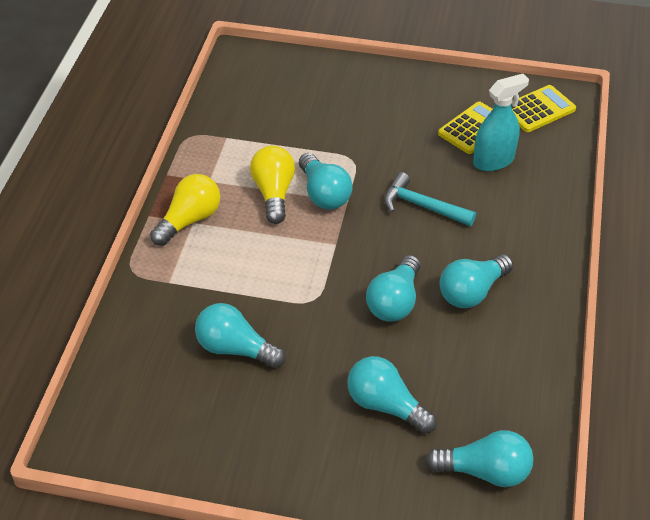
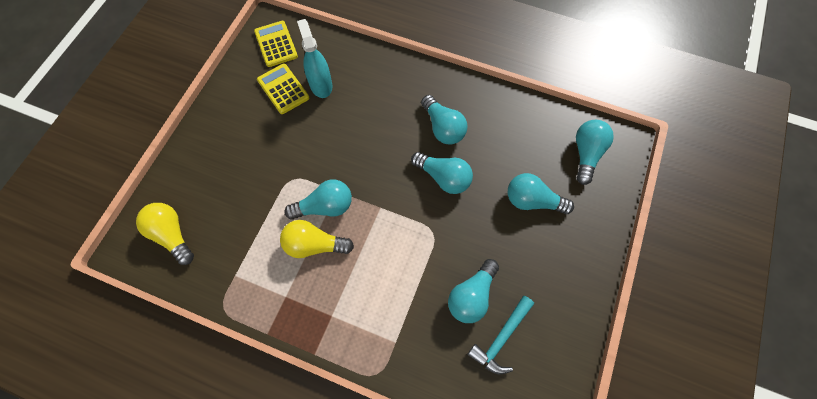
camera: 80 degrees left, 20 degrees up
yellow light bulb [150,174,220,246] -> yellow light bulb moved to [136,203,194,265]
turquoise light bulb [347,356,437,434] -> turquoise light bulb turned 60 degrees clockwise [508,173,574,214]
turquoise hammer [384,172,476,226] -> turquoise hammer moved to [467,296,534,374]

